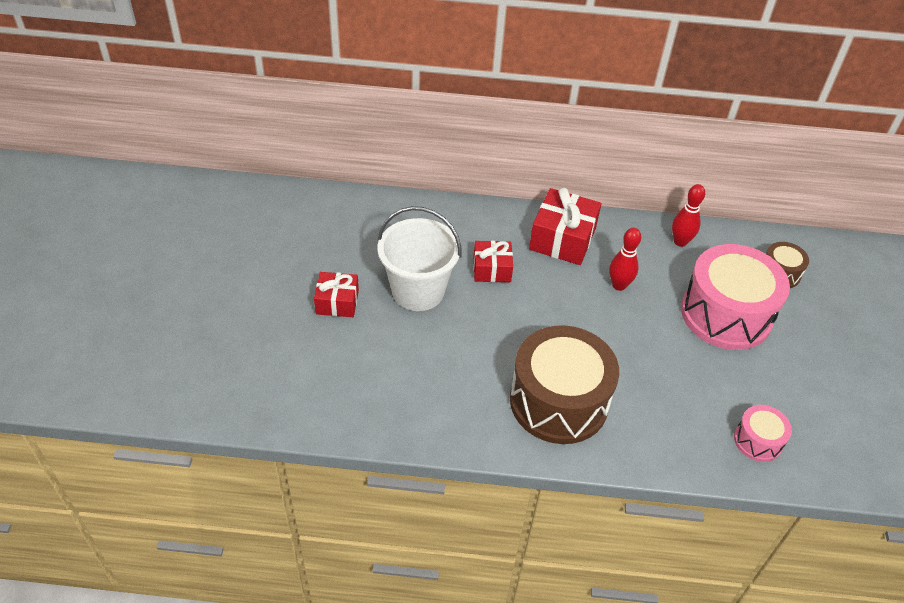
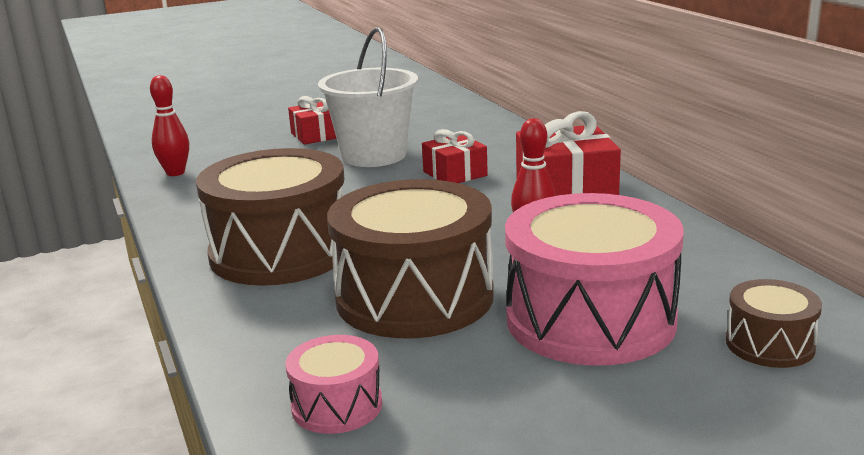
camera: 65 degrees right, 25 degrees down
red bowling pin [672,184,705,247] -> red bowling pin moved to [150,75,189,176]
none -> brown drum [327,179,494,338]

